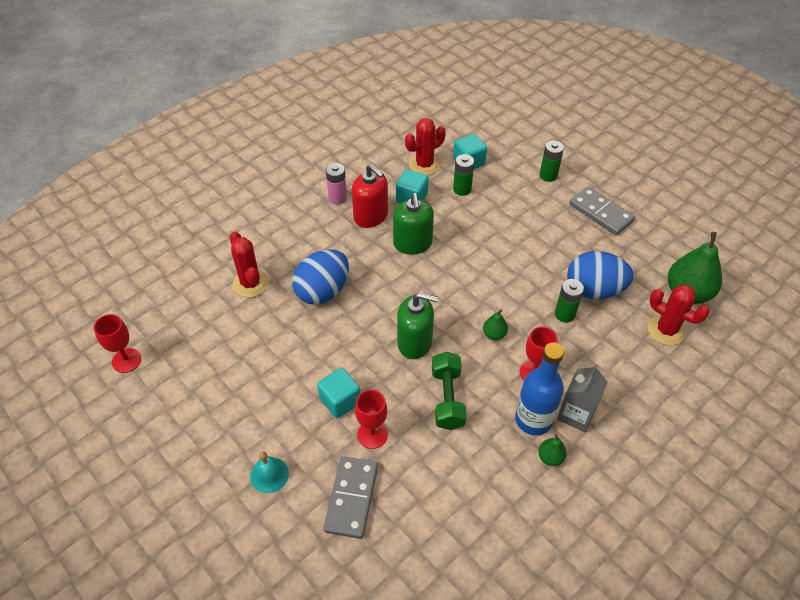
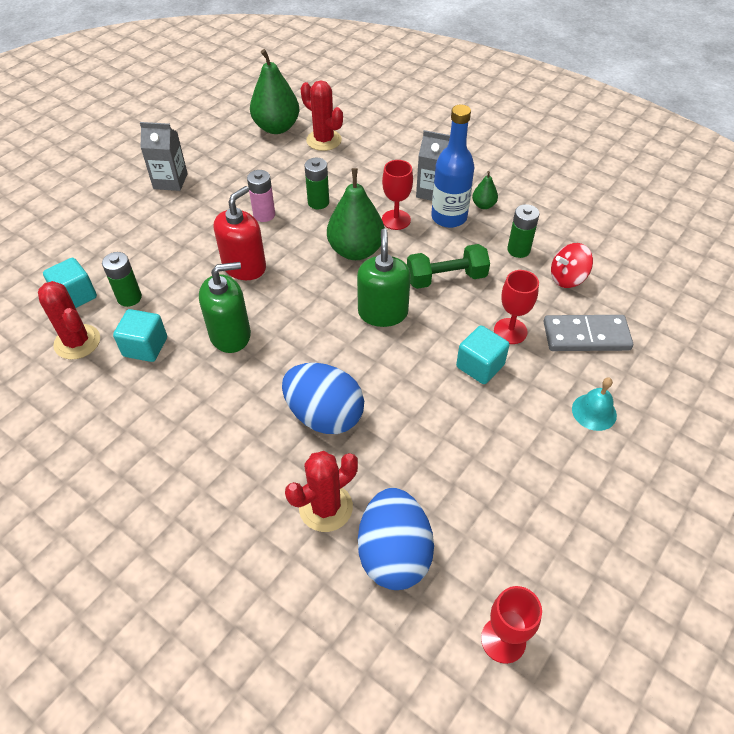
camera: 100 degrees left, 0 degrees up
pink battery [326,163,347,205] -> pink battery moved to [247,170,275,222]
red soap dispenser [352,164,388,228] -> red soap dispenser moved to [214,186,266,280]
green pear [483,309,508,340] -> green pear [327,168,385,260], size x2.14
green battery [540,141,564,182] -> green battery moved to [507,204,540,258]
blue egg [567,251,634,299] -> blue egg moved to [358,488,434,590]
grey domino [569,186,635,235] -> grey carton [140,122,188,191]
red cactus [648,284,710,345] -> red cactus turned 75 degrees counterclockwise [301,80,343,151]
none -> red spinning top [551,243,593,288]

